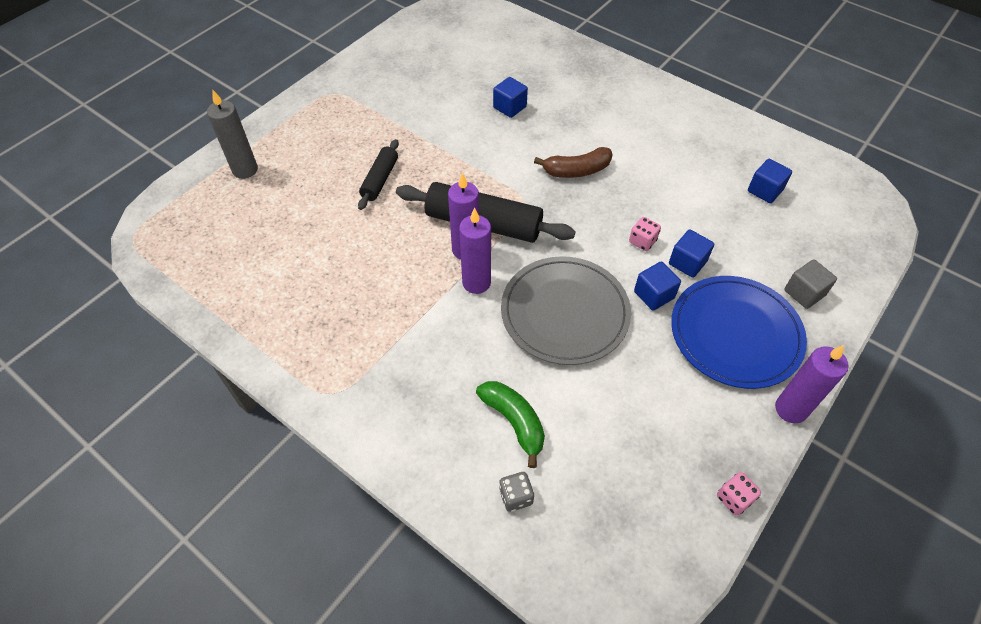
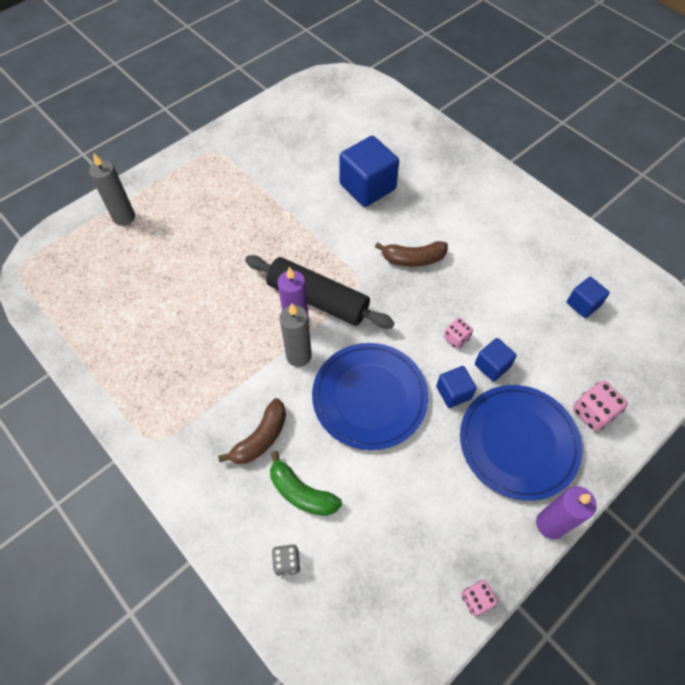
camera: 10 degrees right, 5 degrees up
black rolling pin [358,139,399,210] -> none
purple candle [459,208,491,294] -> grey candle [279,304,312,367]
green banana [476,381,545,468] -> green banana turned 150 degrees clockwise [270,451,342,516]
blue cube [493,77,528,118] -> blue cube [339,136,399,207], size x1.86
grey plate [501,256,631,365] -> blue plate [312,343,428,450]
grey cube [784,259,837,309] -> pink dice [573,381,628,431]
none -> brown banana [218,398,286,464]

